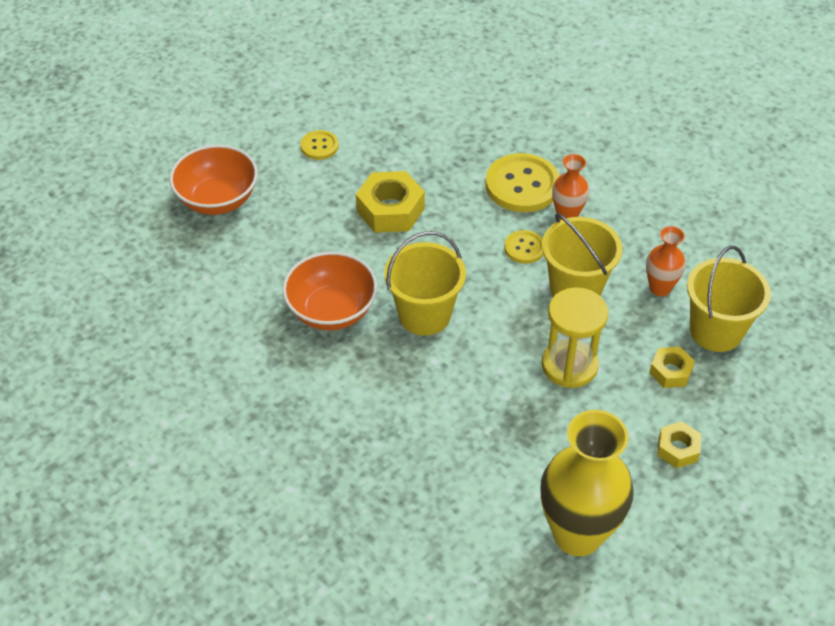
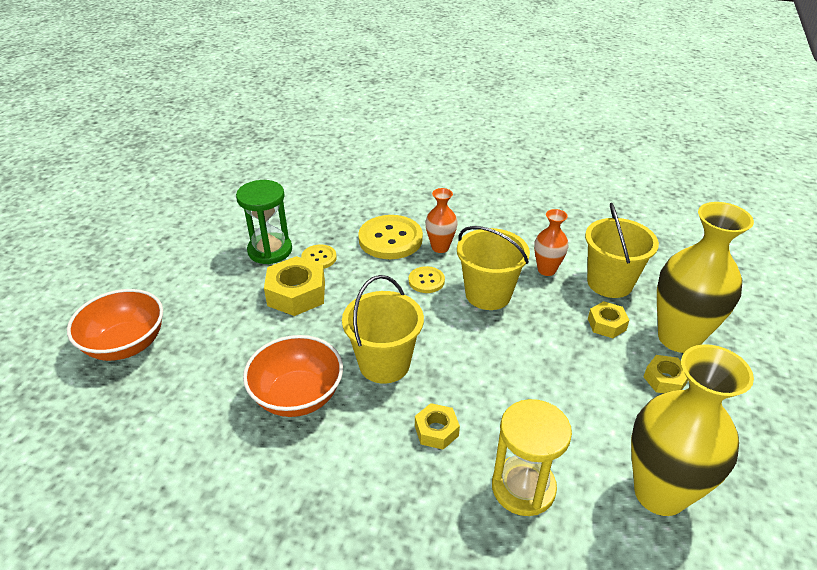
camera: 30 degrees left, 10 degrees down
yellow button [300,130,339,160] -> yellow button moved to [301,245,337,269]
yellow hourglass [542,287,608,388] -> yellow hourglass moved to [492,399,572,516]
none -> green hourglass [236,180,292,264]
none -> yellow nut [415,403,460,450]
none -> yellow vase [657,202,754,353]

